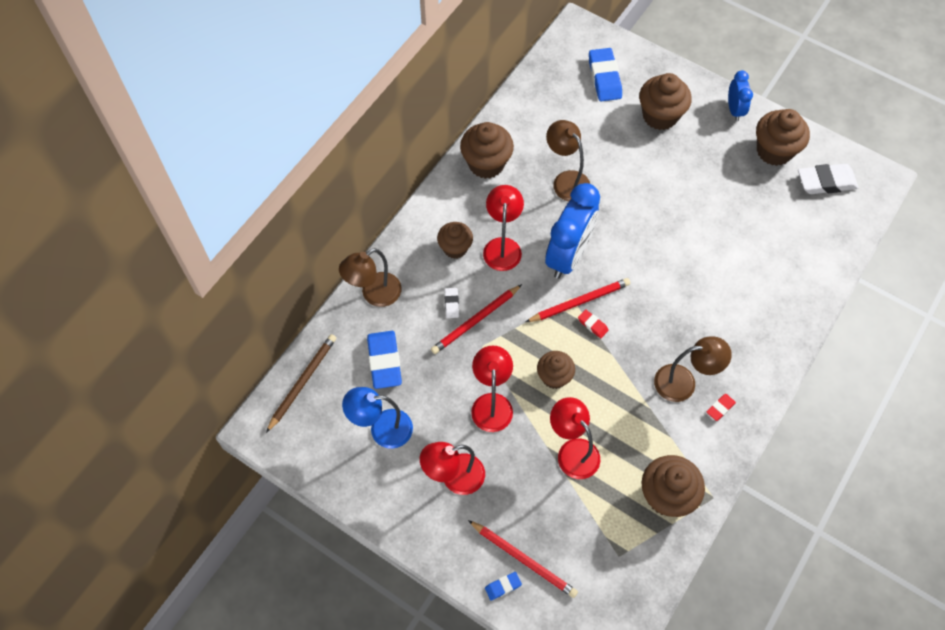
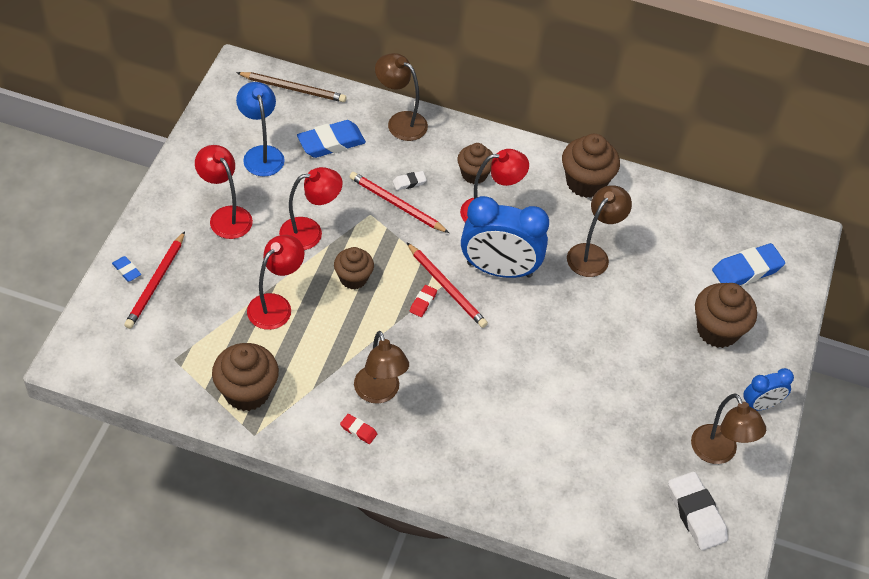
camera: 70 degrees right, 10 degrees down
brown cupcake [756,109,810,166] -> brown lamp [691,393,766,464]

